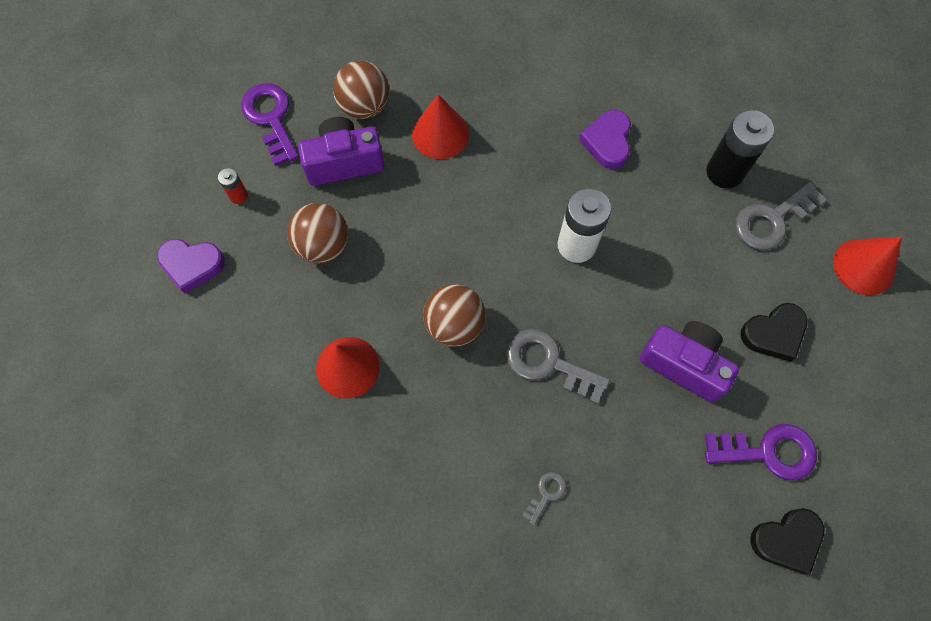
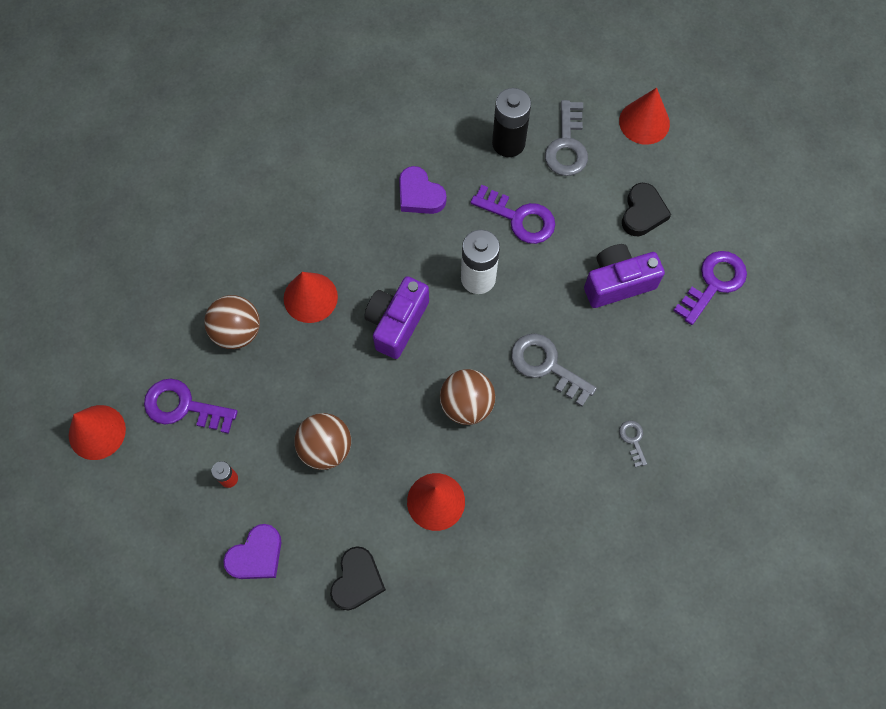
camera: 50 degrees left, 0 degrees up
purple camera [298,117,385,186] -> purple camera moved to [364,276,429,359]
grey key [506,328,610,404] -> grey key turned 60 degrees clockwise [511,334,597,407]
black heart [750,508,825,574] -> black heart moved to [330,546,386,610]
none -> red cone [69,405,126,460]
none -> purple key [471,185,555,244]

